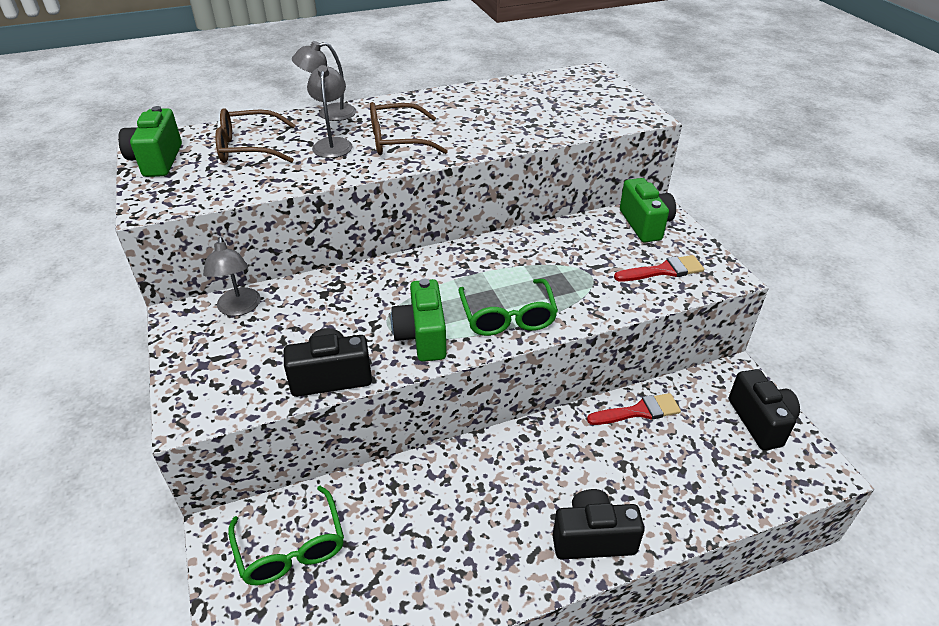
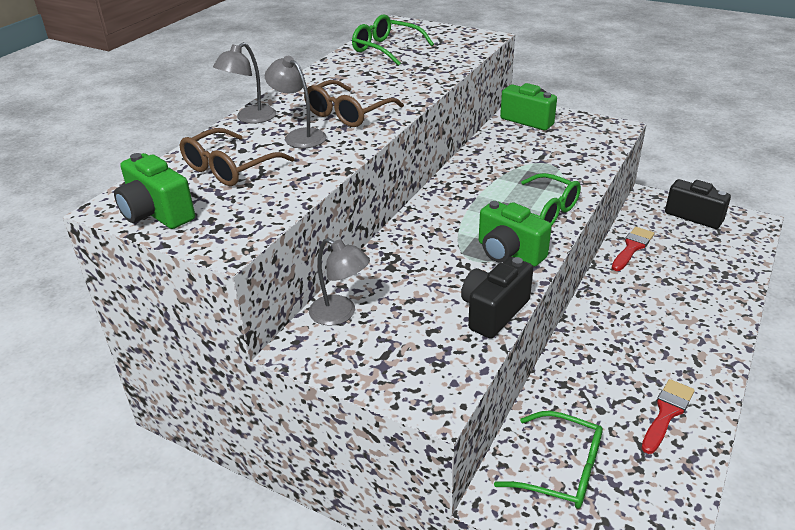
camera: 40 degrees left, 5 degrees down
black camera [553,489,645,560] -> none
red brush [614,255,704,281] -> red brush moved to [641,379,695,454]
none -> green glasses [352,14,434,66]

